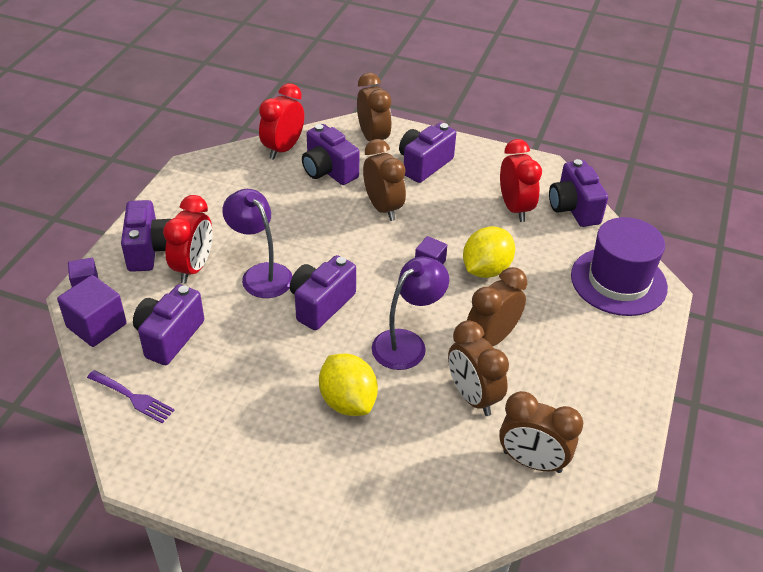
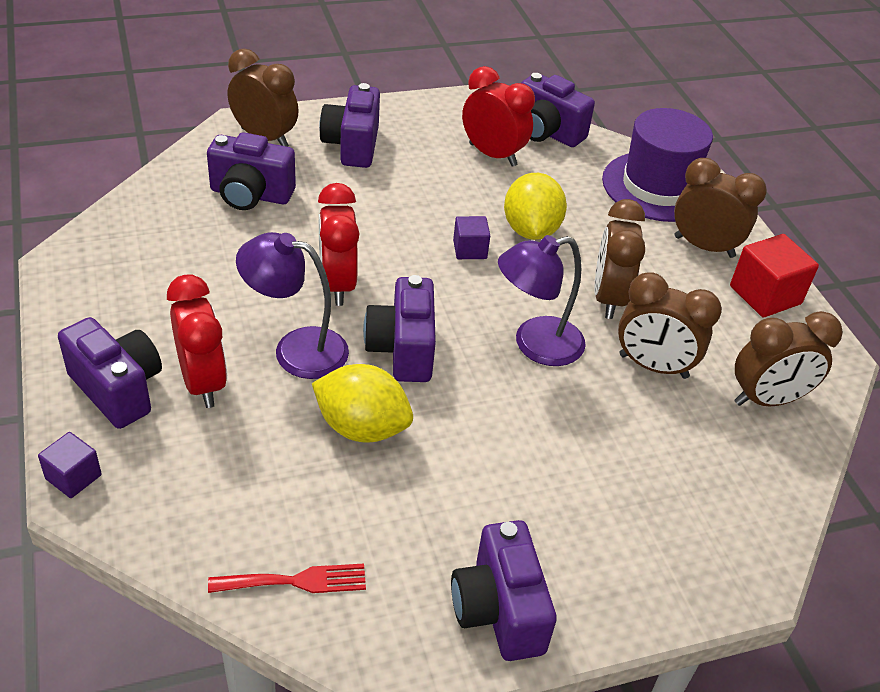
camera: 40 degrees left, 0 degrees up
purple cube [57,275,127,347] -> none
purple fork [87,370,175,423] -> red fork [208,564,366,593]
purple camera [133,284,204,365] -> purple camera moved to [451,520,557,661]
red clock [259,83,304,160] -> red clock moved to [318,183,360,306]
yellow lemon [319,353,378,416] -> yellow lemon moved to [312,364,413,442]
brown clock [363,139,406,221] -> brown clock moved to [674,158,767,258]
purple lamp [372,257,449,370] -> purple lamp turned 120 degrees counterclockwise [498,235,586,366]
none -> red cube [730,234,819,317]

